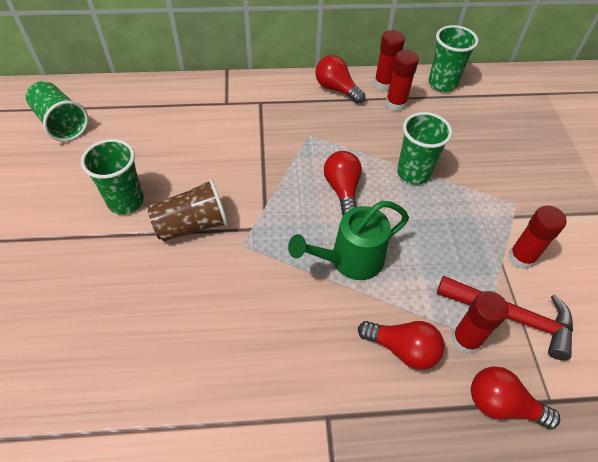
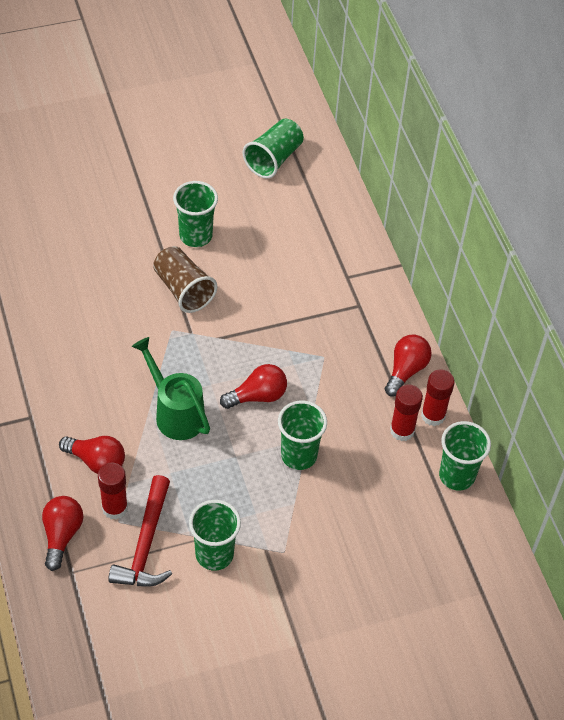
camera: 75 degrees right, 0 degrees up
red light bulb [358,321,445,370] -> red light bulb turned 75 degrees counterclockwise [59,436,125,474]
red glue stick [508,206,567,269] -> green cup [189,500,241,571]

